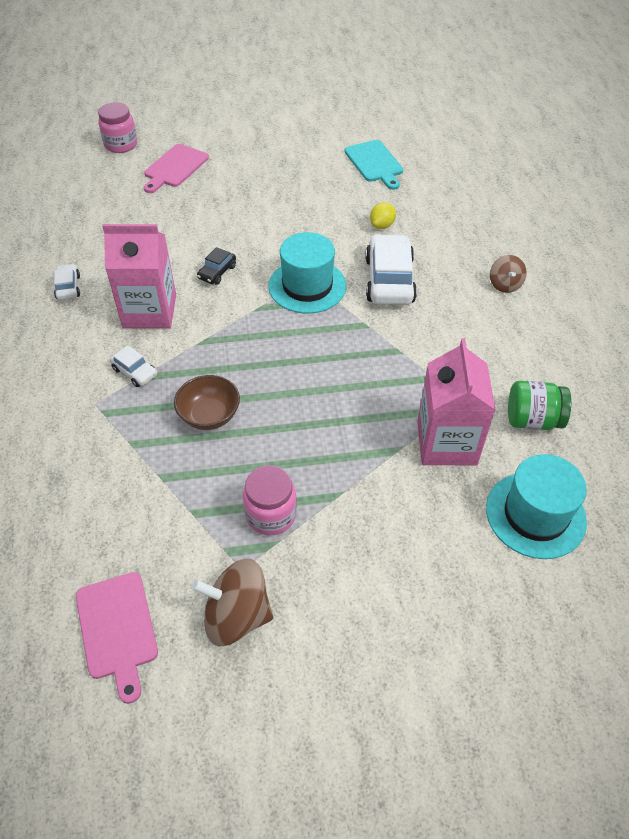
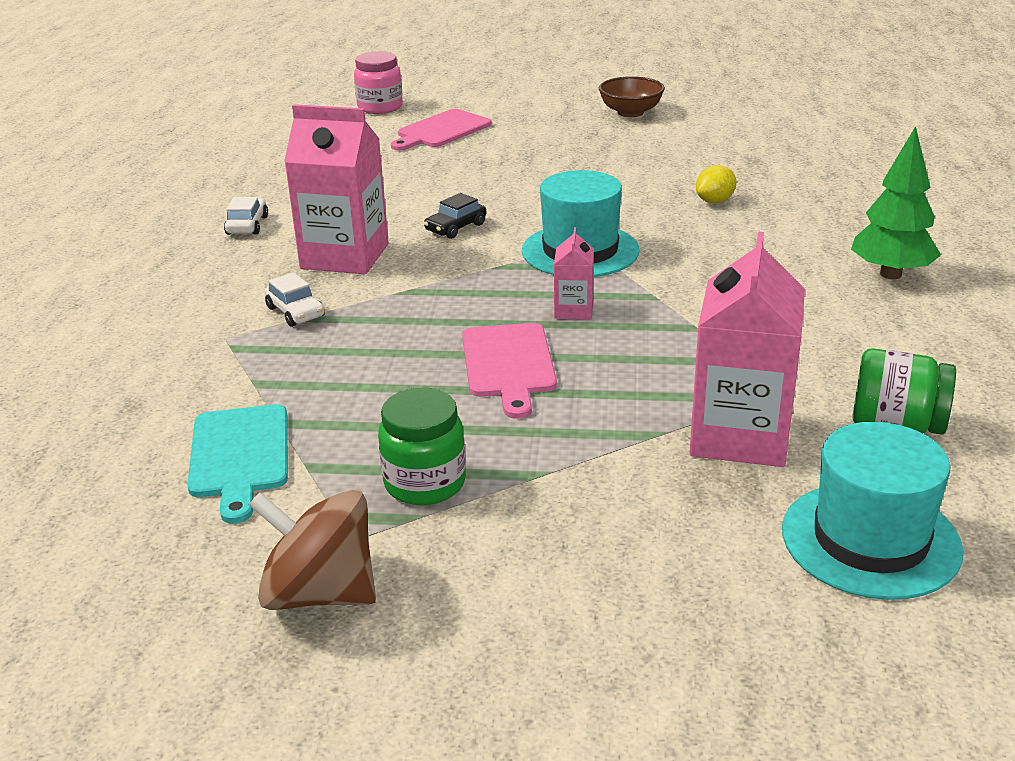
camera: 15 degrees right, 20 degrees down
pink cutting board [76,572,158,704] -> pink cutting board moved to [462,323,557,419]
brown bowl [174,375,240,430] -> brown bowl moved to [599,76,665,117]
pink jar [243,465,297,535] -> green jar [378,388,466,505]
turquoise cutting board [344,140,403,190] -> turquoise cutting board moved to [187,404,288,523]
white car [365,234,417,305] -> none
brown spinning top [490,255,527,293] -> green tree [851,126,941,279]
none -> pink carton [554,227,594,319]

